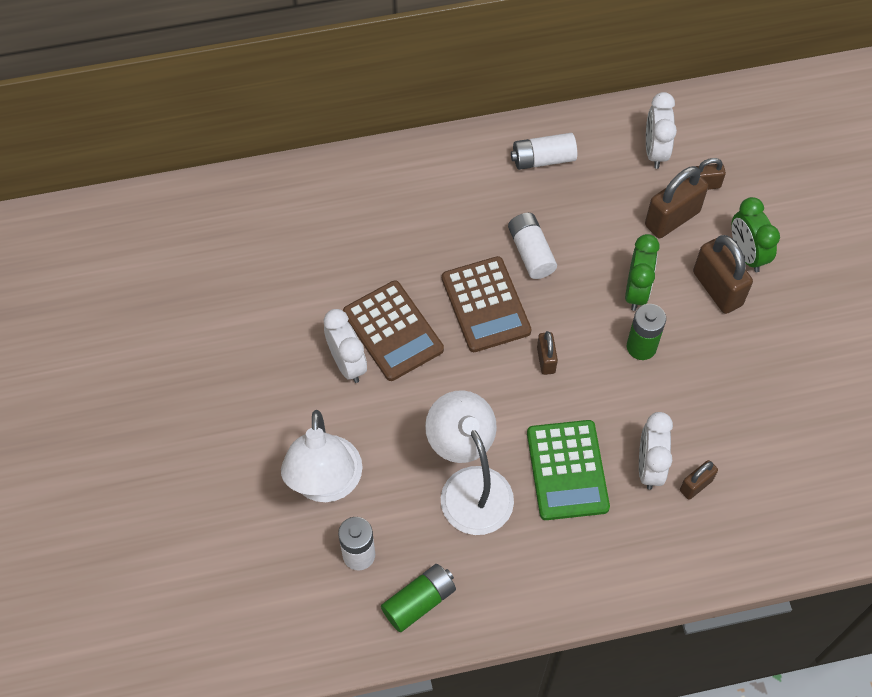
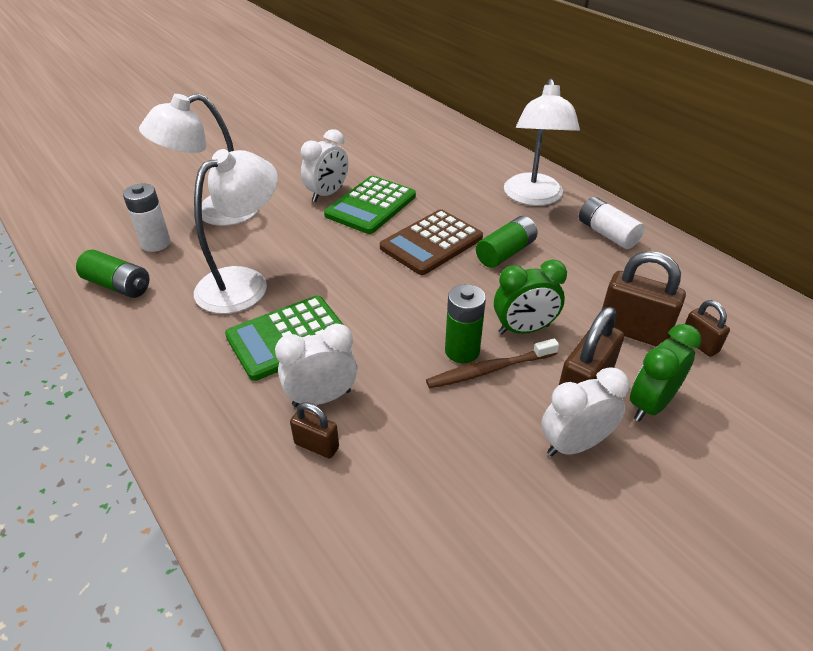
camera: 65 degrees right, 20 degrees down
brown calculator [343,281,444,381] -> green calculator [324,176,416,234]
white battery [508,213,557,279] -> green battery [476,216,538,268]
brown padlock [537,331,558,375] -> none
white clock [646,92,677,169] -> white clock moved to [541,367,630,456]
none -> brown toothbrush [426,338,559,388]
none -> white lamp [504,79,580,206]

